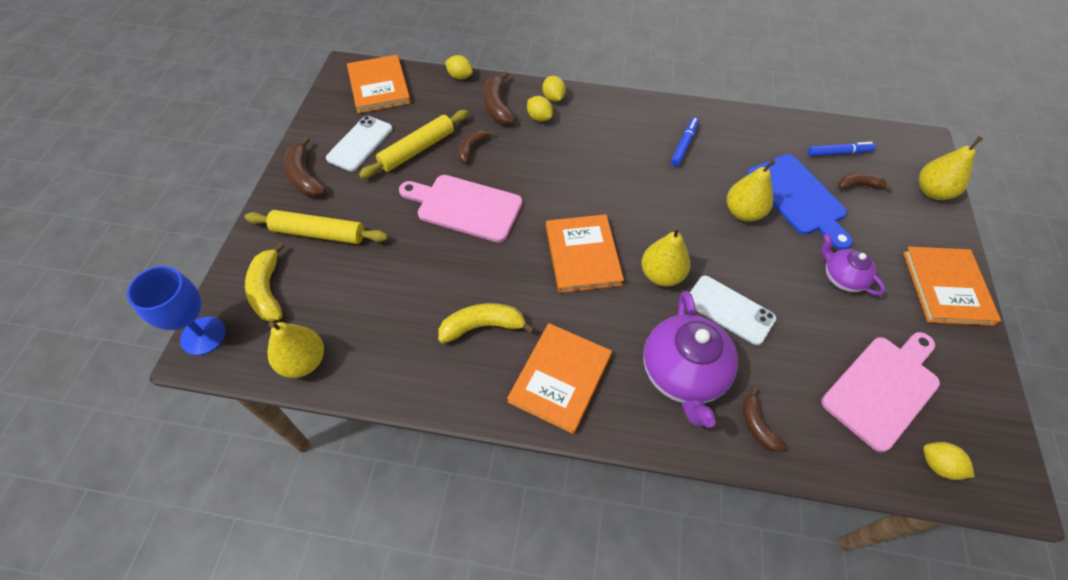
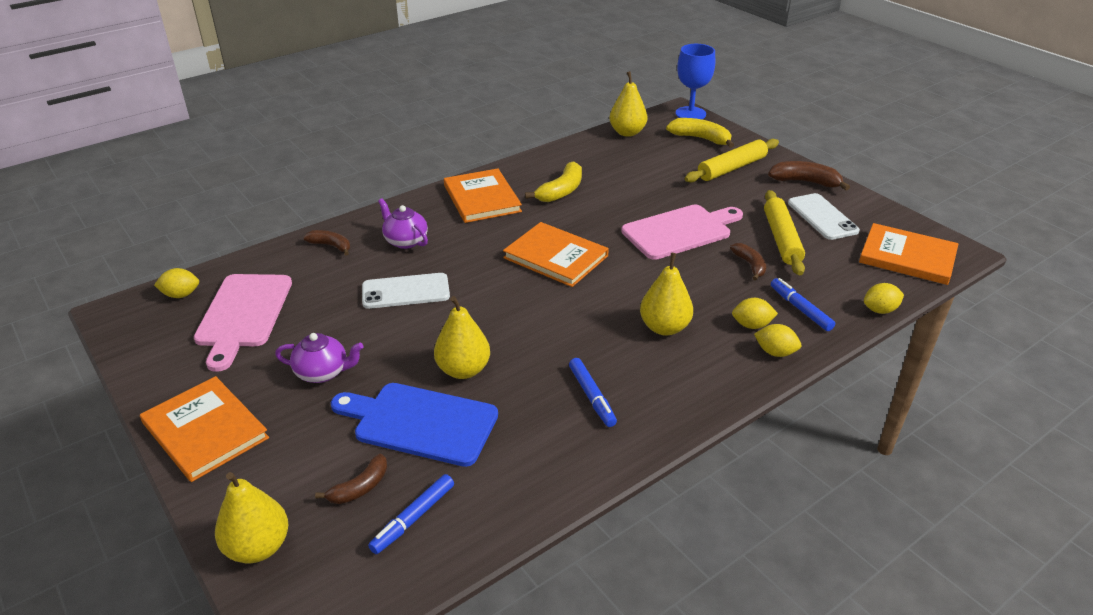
camera: 135 degrees right, 20 degrees down
brown banana [483,71,515,125] -> blue marker [771,278,835,331]
yellow pear [642,226,690,286] -> yellow pear moved to [640,253,693,336]
purple teapot [643,291,738,428] -> purple teapot [378,198,428,249], size x0.57

